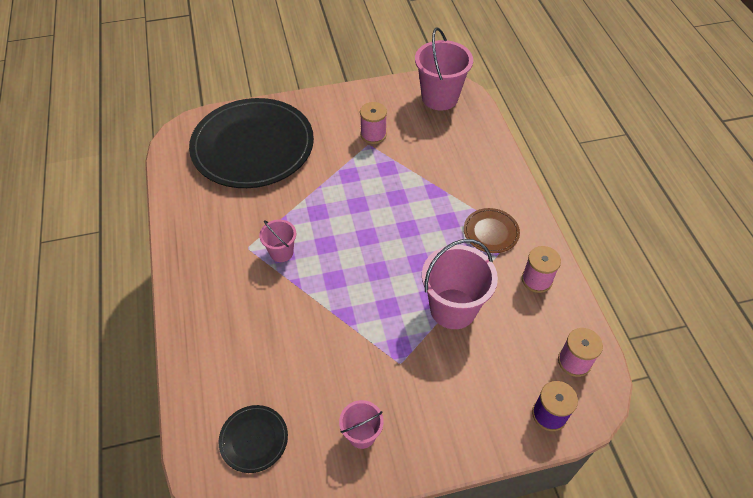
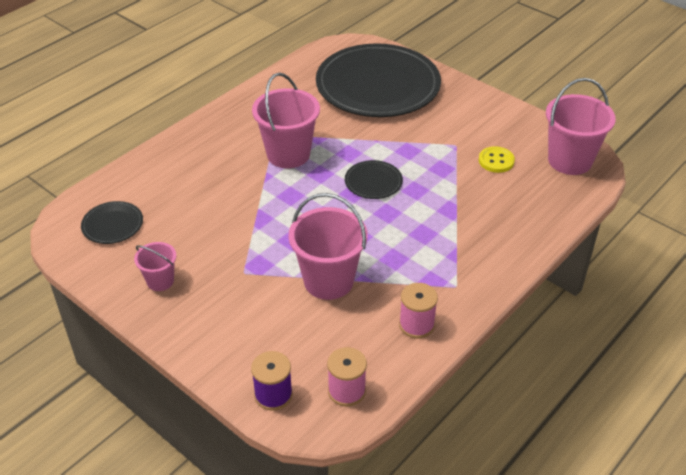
camera: 55 degrees right, 10 degrees down
pink bucket [259,219,296,262] -> pink bucket [252,73,320,168], size x1.86
pink spool [360,102,387,144] -> none
brown plate [464,208,520,253] -> none
none -> black plate [345,160,403,199]
none -> yellow button [479,146,515,173]

